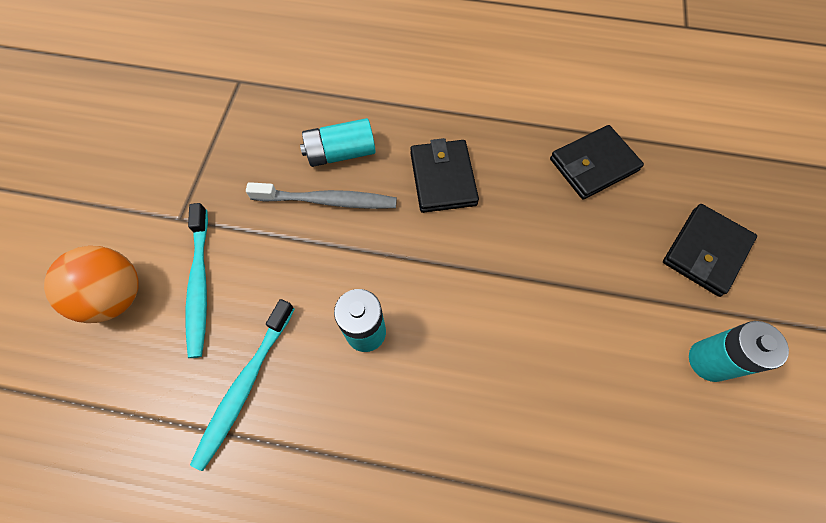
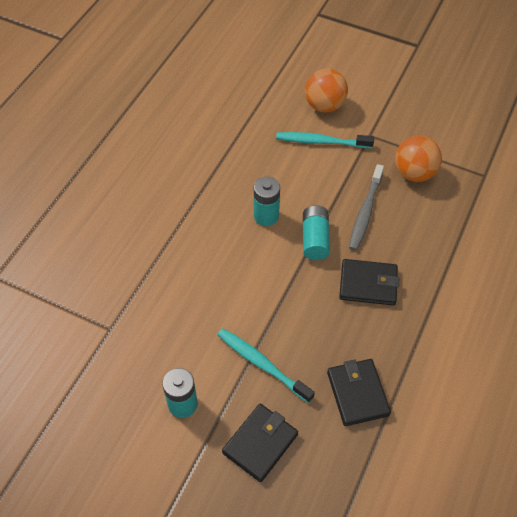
camera: 105 degrees right, 10 degrees down
turquoise toothbrush [190,299,294,471] -> turquoise toothbrush moved to [217,328,315,403]
turquoise battery [300,118,376,167] -> turquoise battery moved to [303,206,330,260]
black wallet [663,204,757,297] -> black wallet turned 75 degrees clockwise [222,404,298,482]
none -> orange ball [395,136,442,182]

